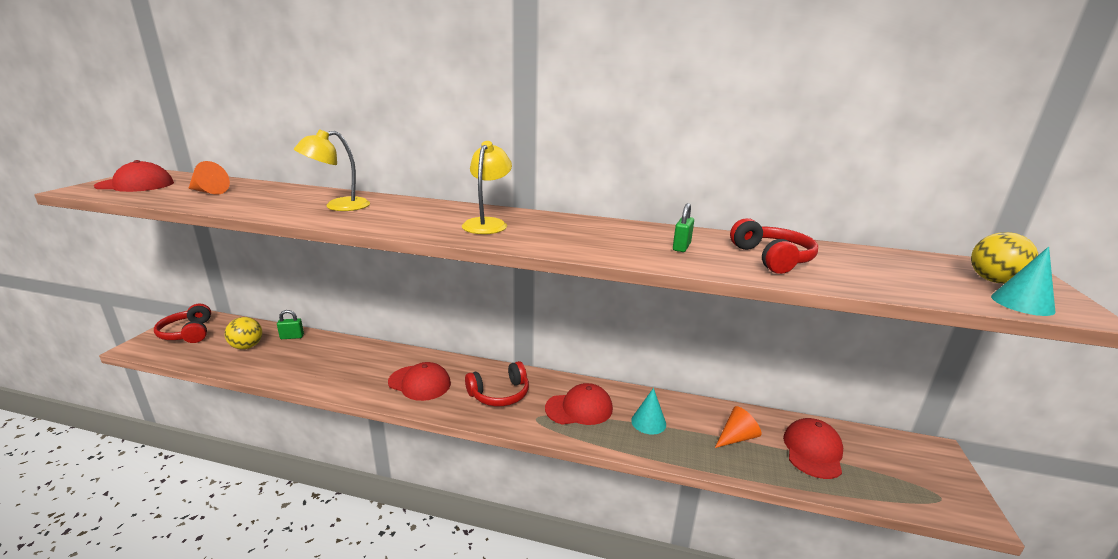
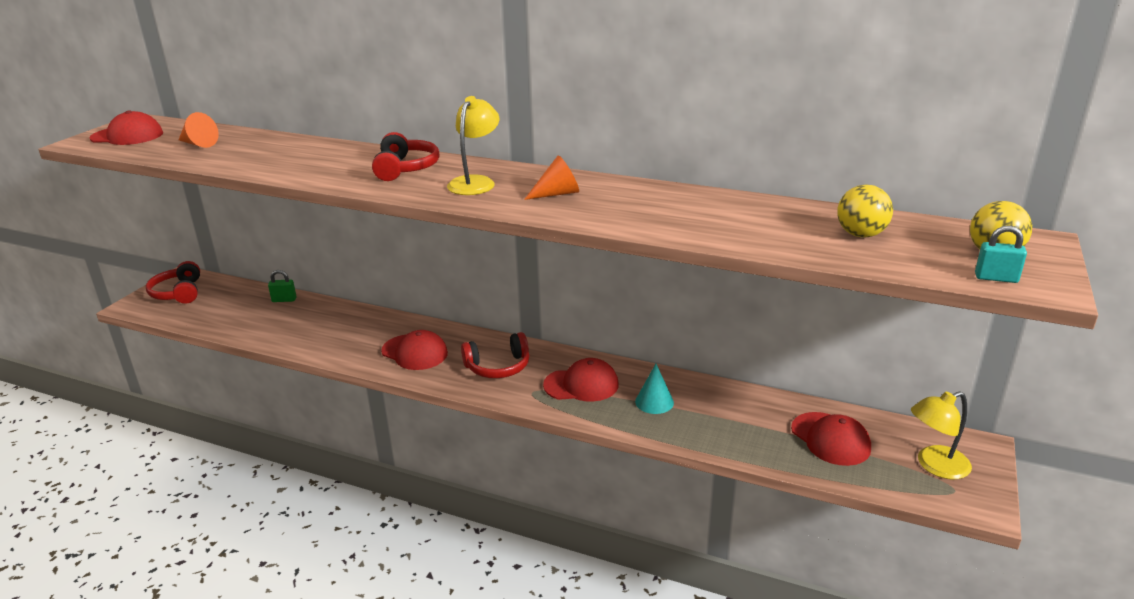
camera: 10 degrees right, 5 degrees up
yellow ball [225,317,262,349] -> yellow ball moved to [837,185,893,238]
yellow lamp [294,129,370,211] -> yellow lamp moved to [911,391,972,479]
green padlock [673,203,694,252] -> none
orange cone [715,406,762,448] -> orange cone moved to [524,155,579,200]
red headphones [730,218,818,274] -> red headphones moved to [372,132,439,181]
red cap [783,418,843,479] -> red cap turned 120 degrees clockwise [791,412,871,466]
turquoise cone [991,247,1055,316] -> turquoise padlock [975,225,1027,283]

